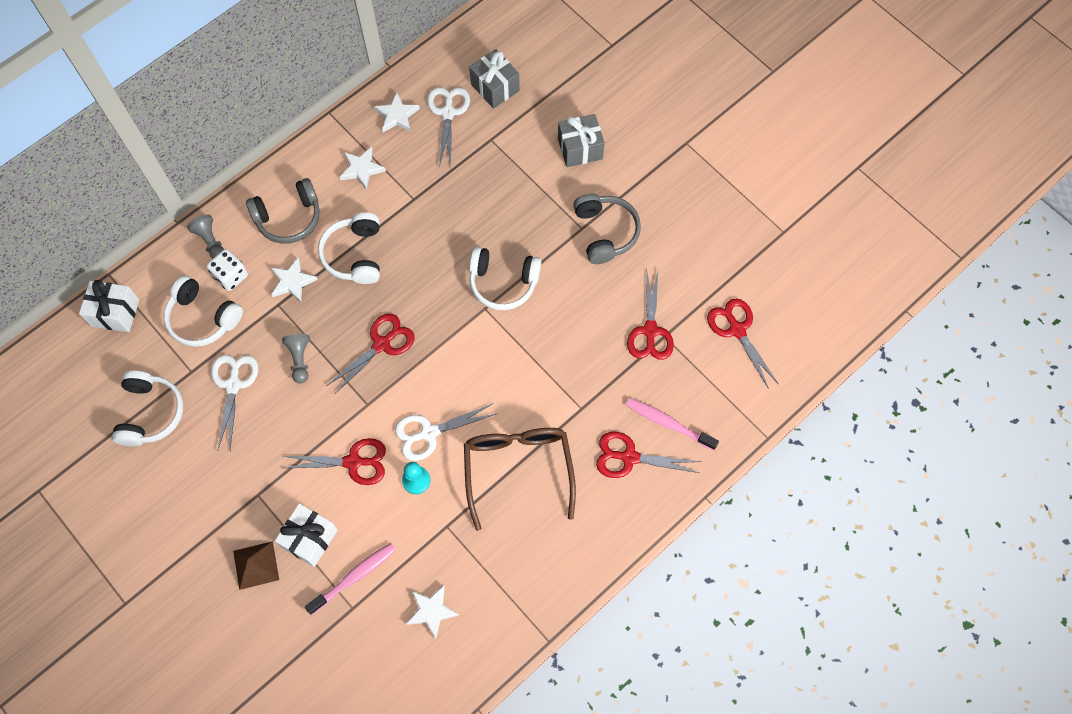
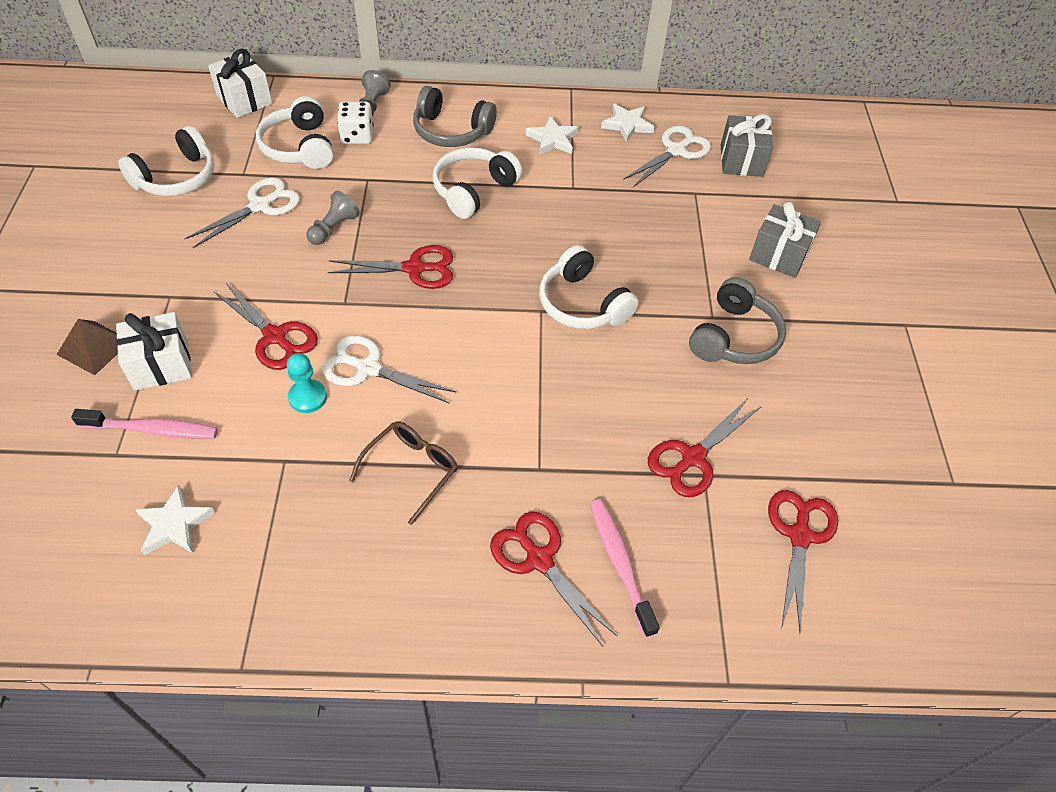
camera: 40 degrees right, 15 degrees down
white star [271,257,318,302] -> none
brown glasses [464,428,576,531] -> brown glasses [349,421,458,525], size x0.59

